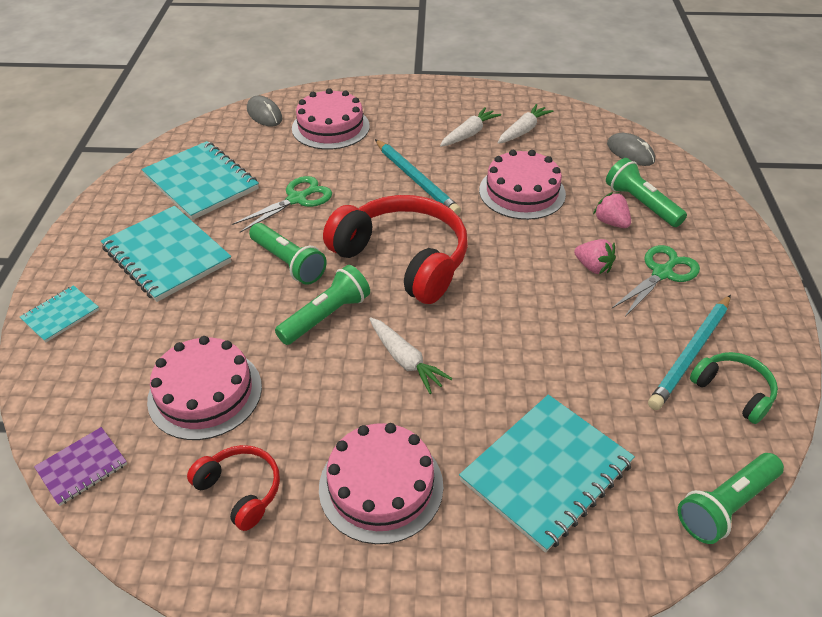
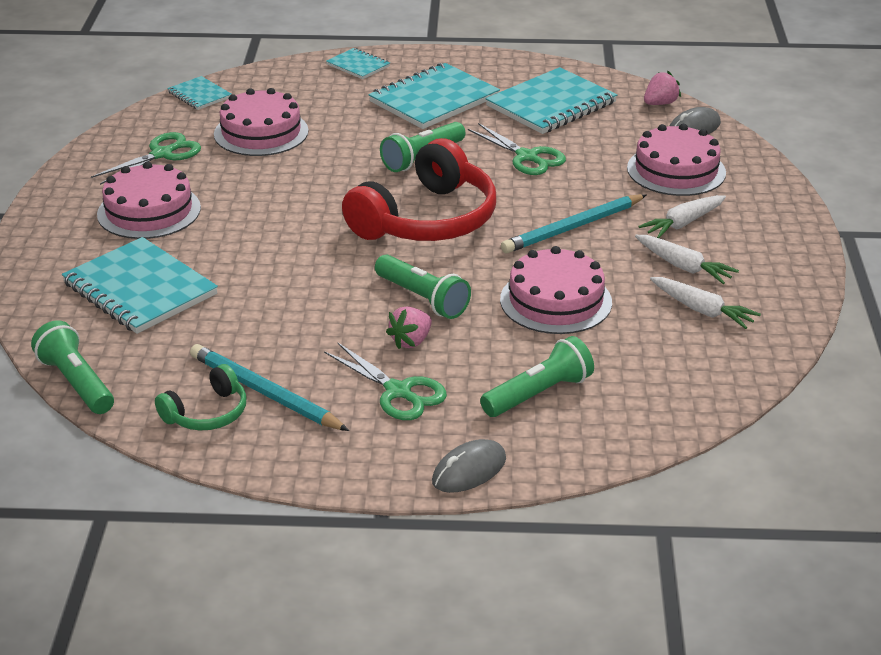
camera: 90 degrees right, 10 degrees down
purple notebook [34,427,127,506] -> turquoise notebook [167,76,232,110]
red headphones [187,445,280,531] -> green scissors [91,132,201,185]
green flashlight [275,265,370,345] -> green flashlight moved to [375,255,471,319]
white carrot [369,317,453,394] -> white carrot moved to [638,195,726,238]
pink strawberry [593,192,631,228] -> pink strawberry moved to [644,71,681,105]
grey mouse [607,133,655,166] -> grey mouse moved to [432,439,506,493]

